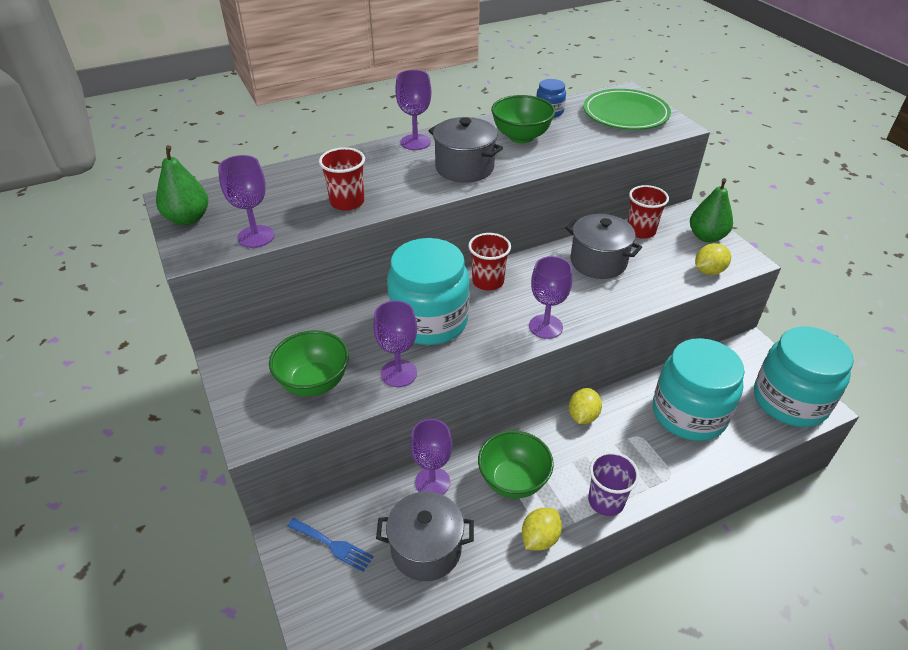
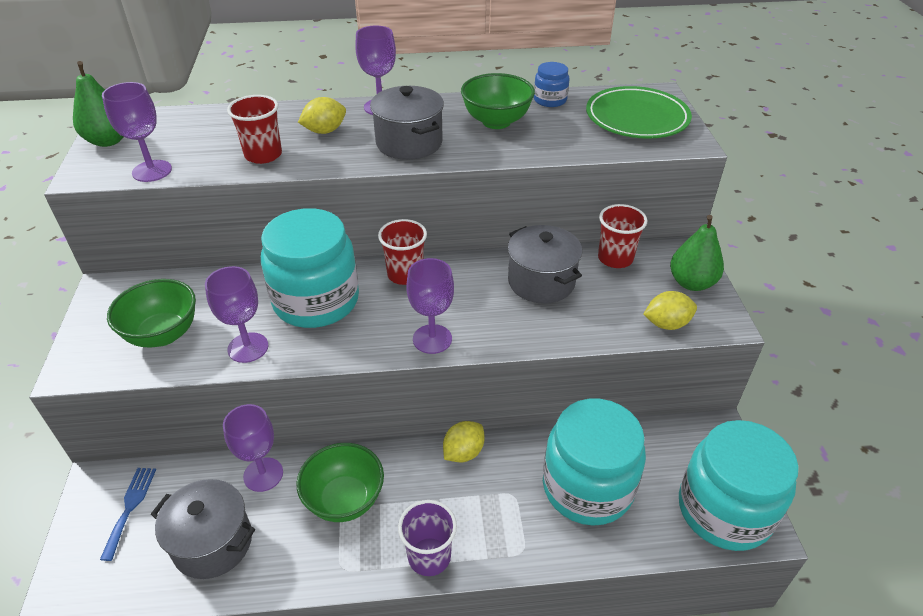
camera: 20 degrees right, 0 degrees up
blue fork [287,518,373,572] -> blue fork turned 135 degrees counterclockwise [100,468,156,561]
yellow lemon [522,508,562,551] -> yellow lemon moved to [298,97,346,134]

